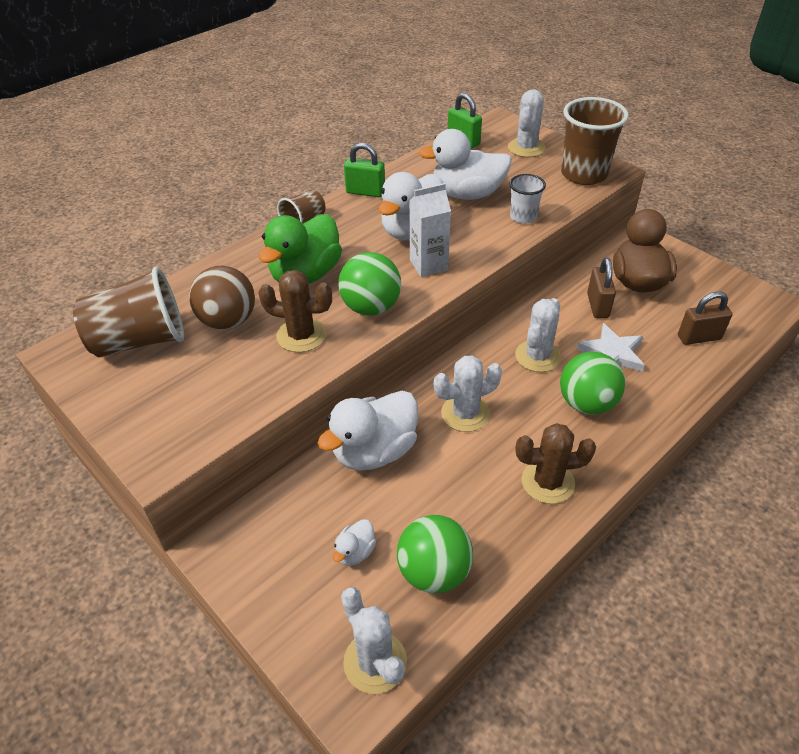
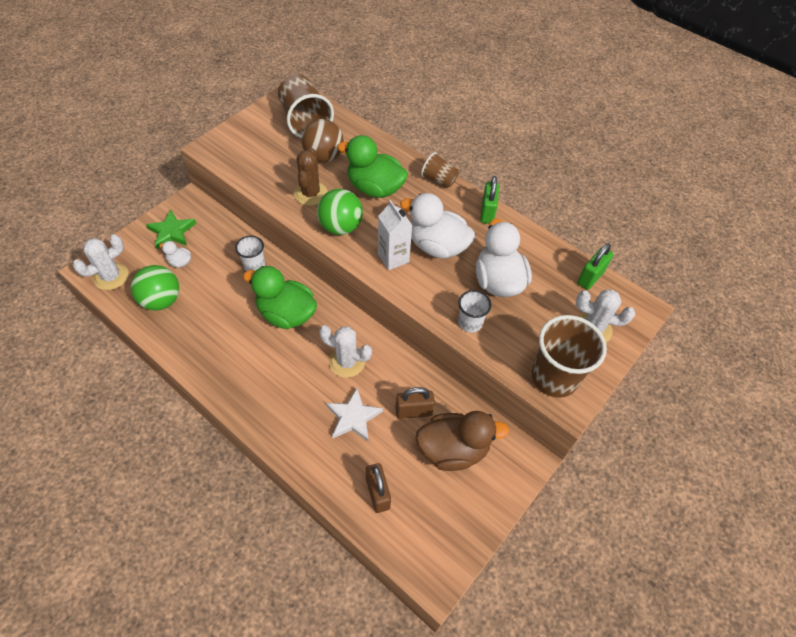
camera: 80 degrees right, 10 degrees up
white duck [318,391,418,471] -> white cup [235,235,265,271]
white cactus [434,356,502,432] -> green duck [243,266,317,329]
brown cactus [516,423,596,504] -> none
green ball [560,352,625,415] -> none
none -> green star [146,209,196,249]

